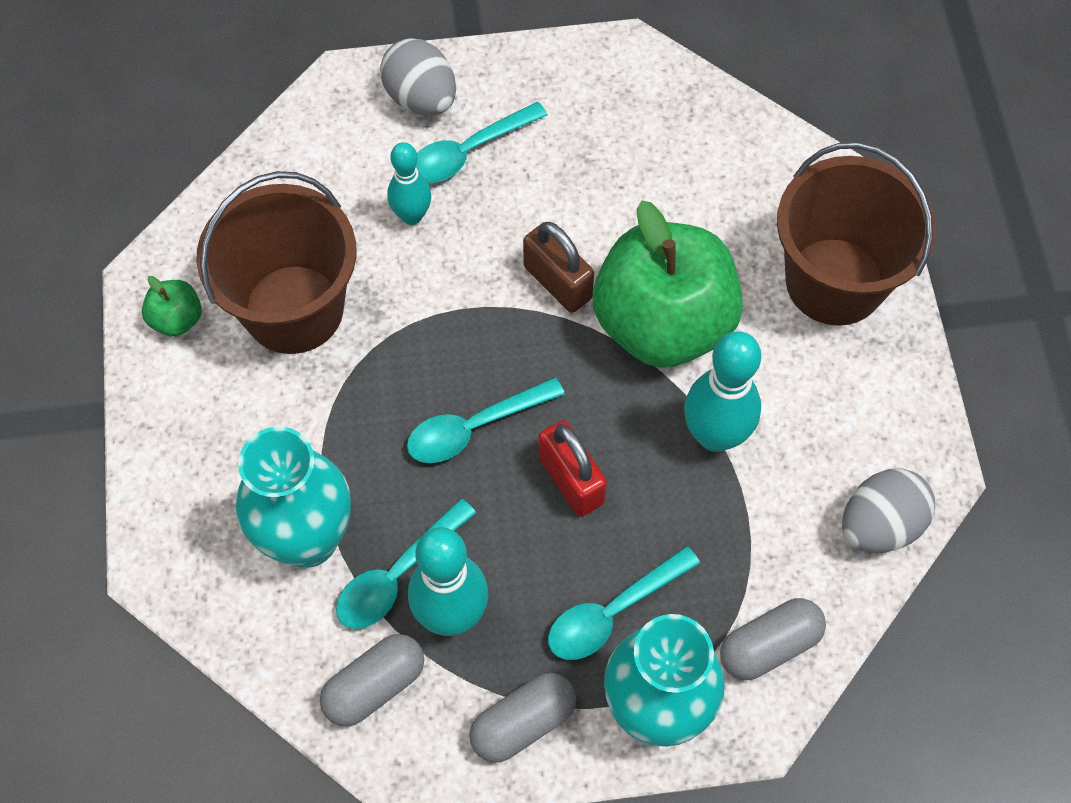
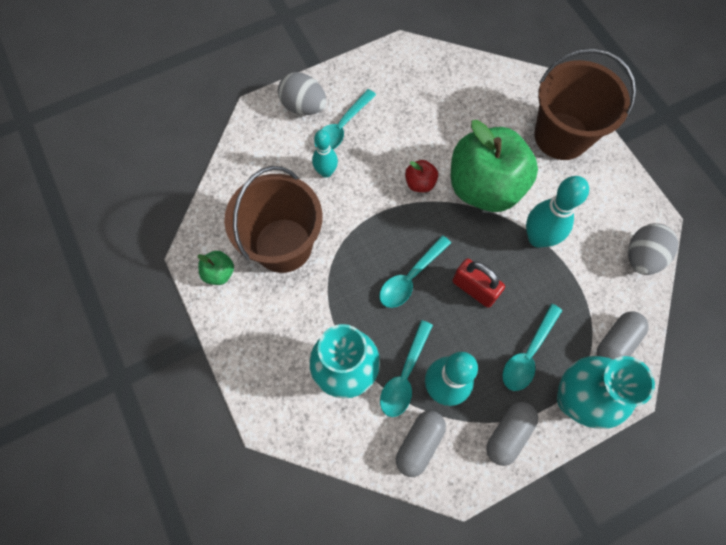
camera: 20 degrees left, 5 degrees up
brown padlock [523,222,594,313] -> red apple [405,160,438,192]

